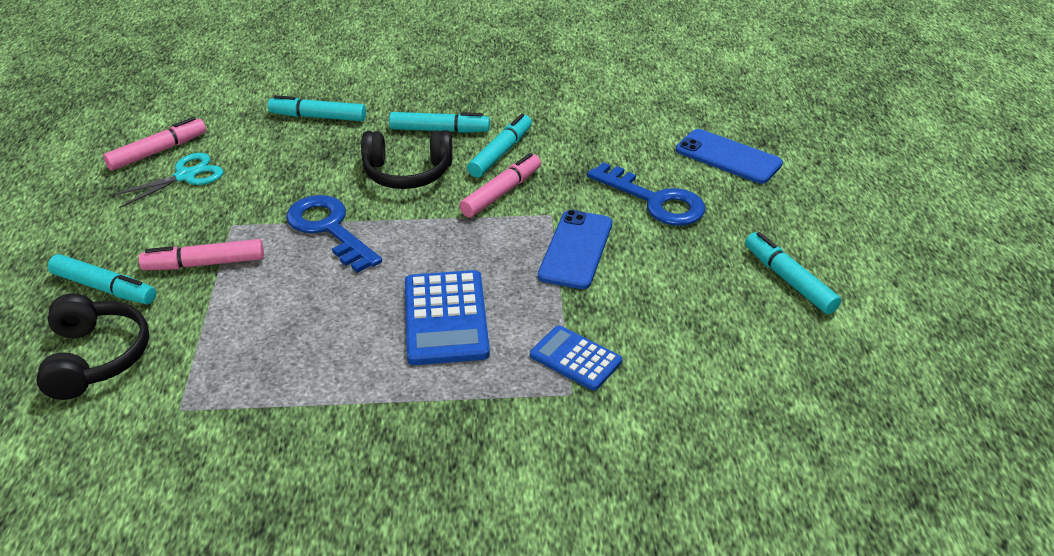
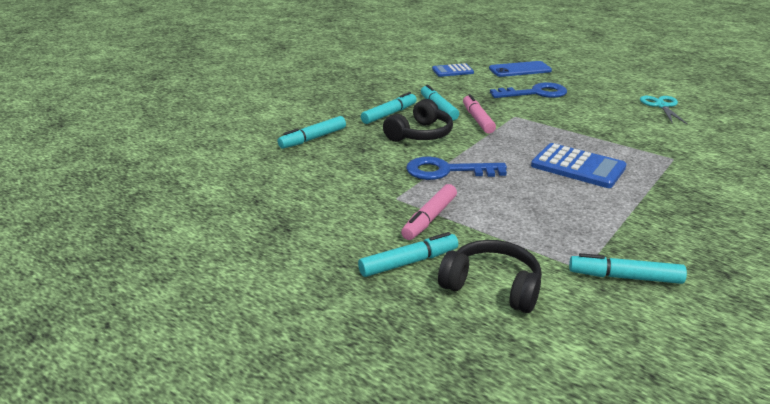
camera: 50 degrees left, 10 degrees down
pink marker [103,117,206,171] -> none
turquoise scissors [110,153,223,208] -> turquoise scissors moved to [640,96,688,125]
blue calculator [530,325,622,391] -> blue calculator moved to [432,63,474,77]
blue phone [538,210,612,289] -> none
turquoise marker [745,232,841,314] -> turquoise marker moved to [569,253,687,284]

